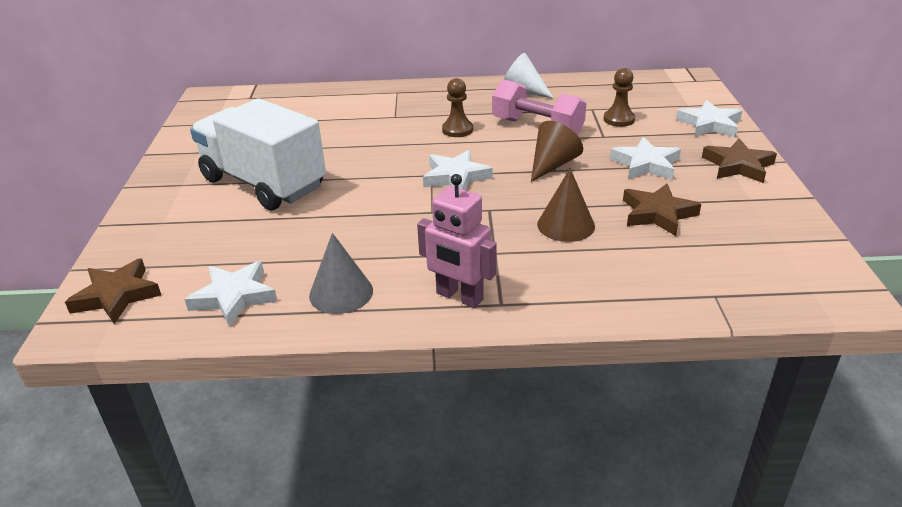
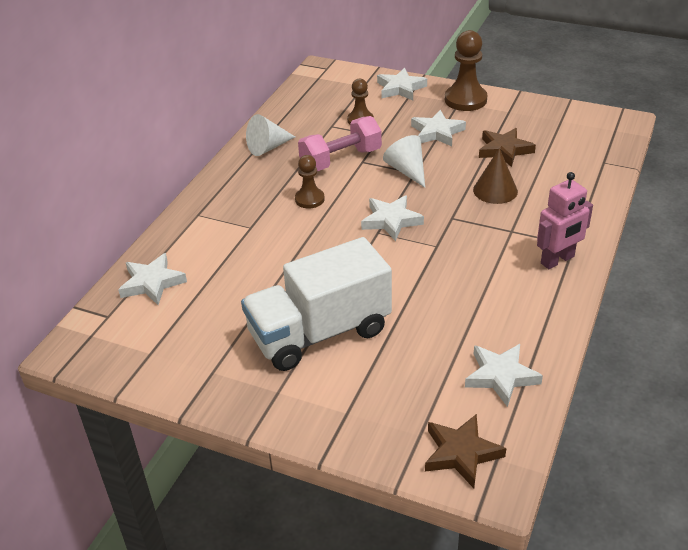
camera: 65 degrees left, 5 degrees up
grey cone [309,233,373,314] -> none
brown cone [531,121,583,182] -> white cone [383,135,425,188]
brown star [702,138,777,183] -> brown pawn [445,30,487,111]
none -> white star [118,253,187,305]

